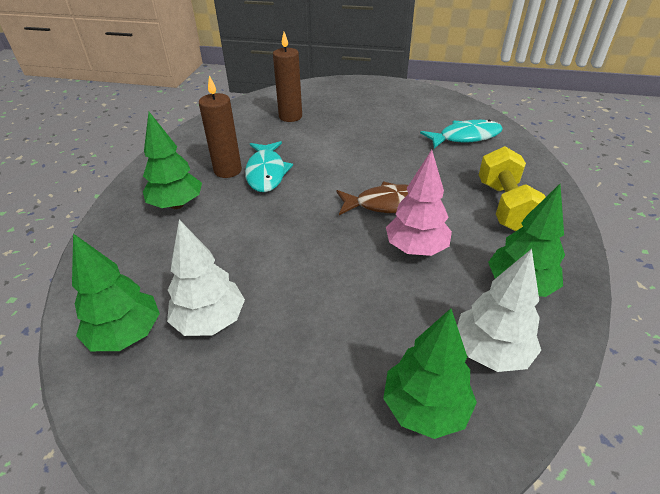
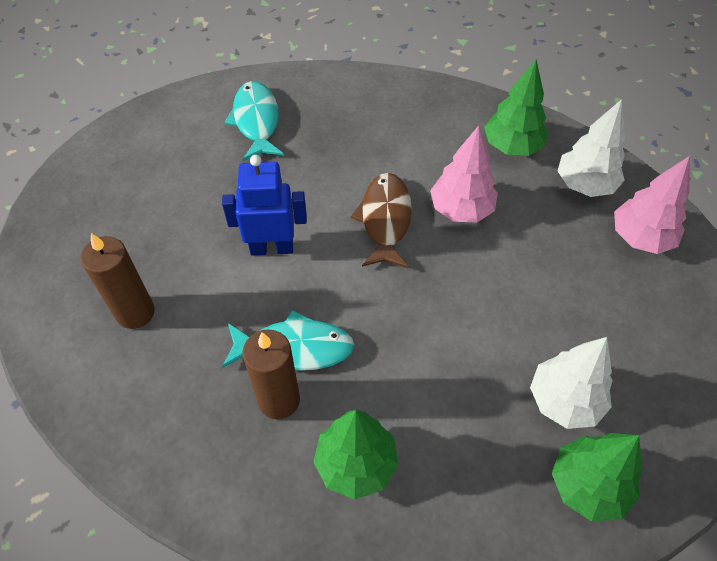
camera: 85 degrees left, 15 degrees up
green tree [383,309,477,439] -> pink tree [614,156,690,254]
yellow dumbbell [479,146,546,231] -> none
none -> blue robot [222,155,307,256]

